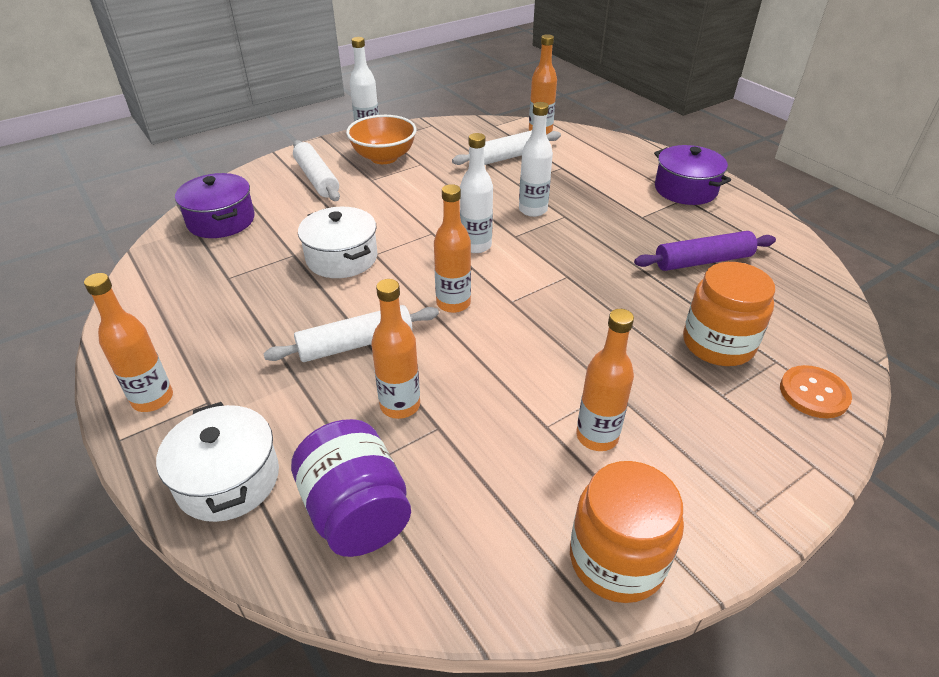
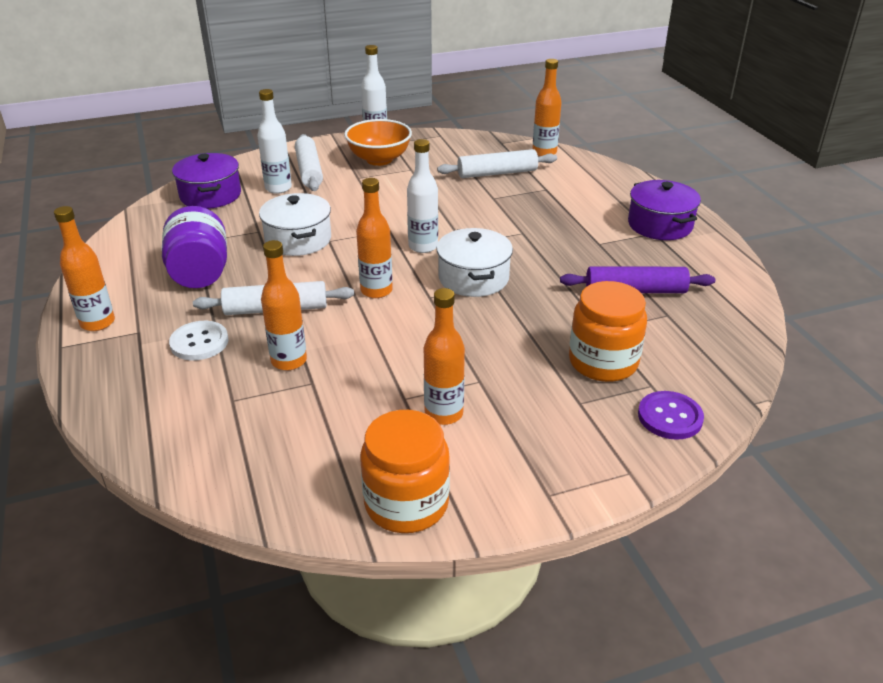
camera: 15 degrees right, 5 degrees down
white pot [156,402,279,522] -> white pot moved to [436,228,513,297]
purple jar [291,419,411,557] -> purple jar moved to [162,206,227,288]
white bottle [519,102,553,217] -> white bottle moved to [257,89,292,194]
orange button [780,365,852,418] -> purple button [638,391,704,440]
none -> white button [169,321,228,360]

